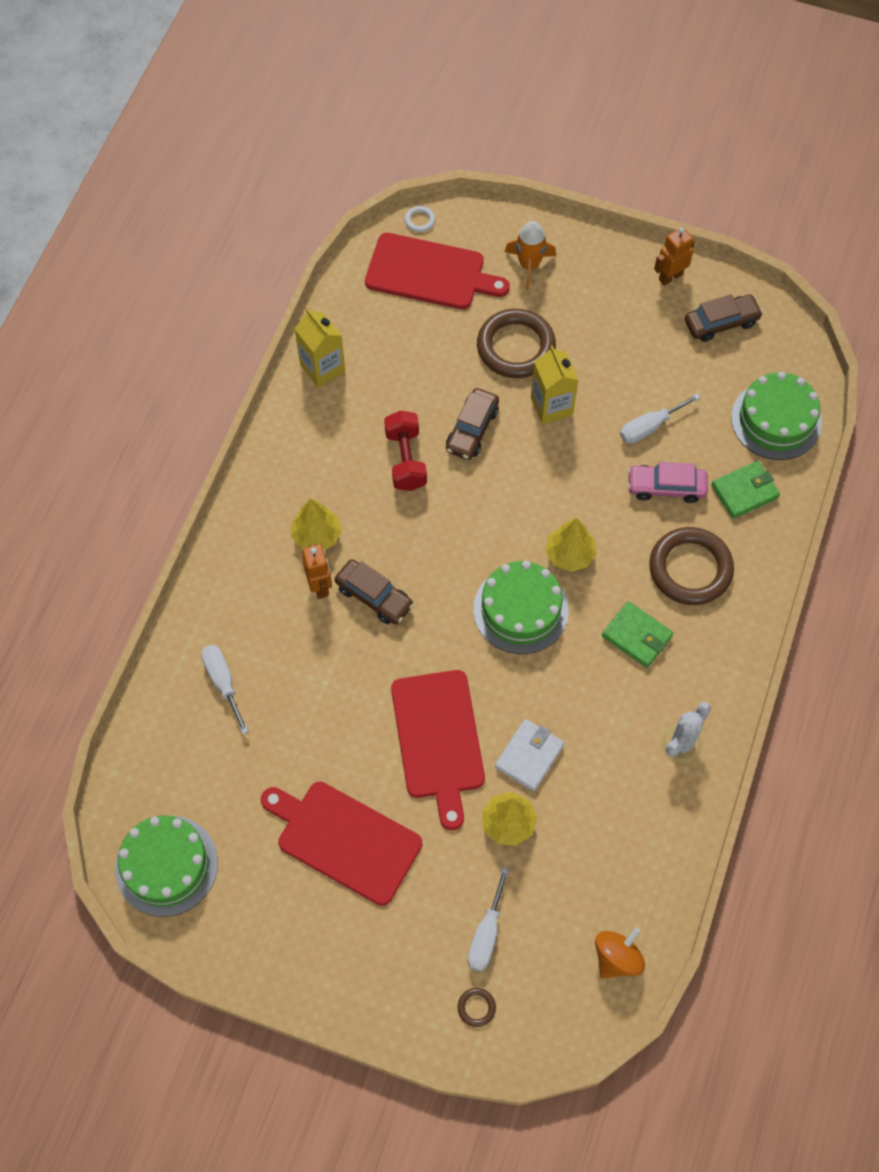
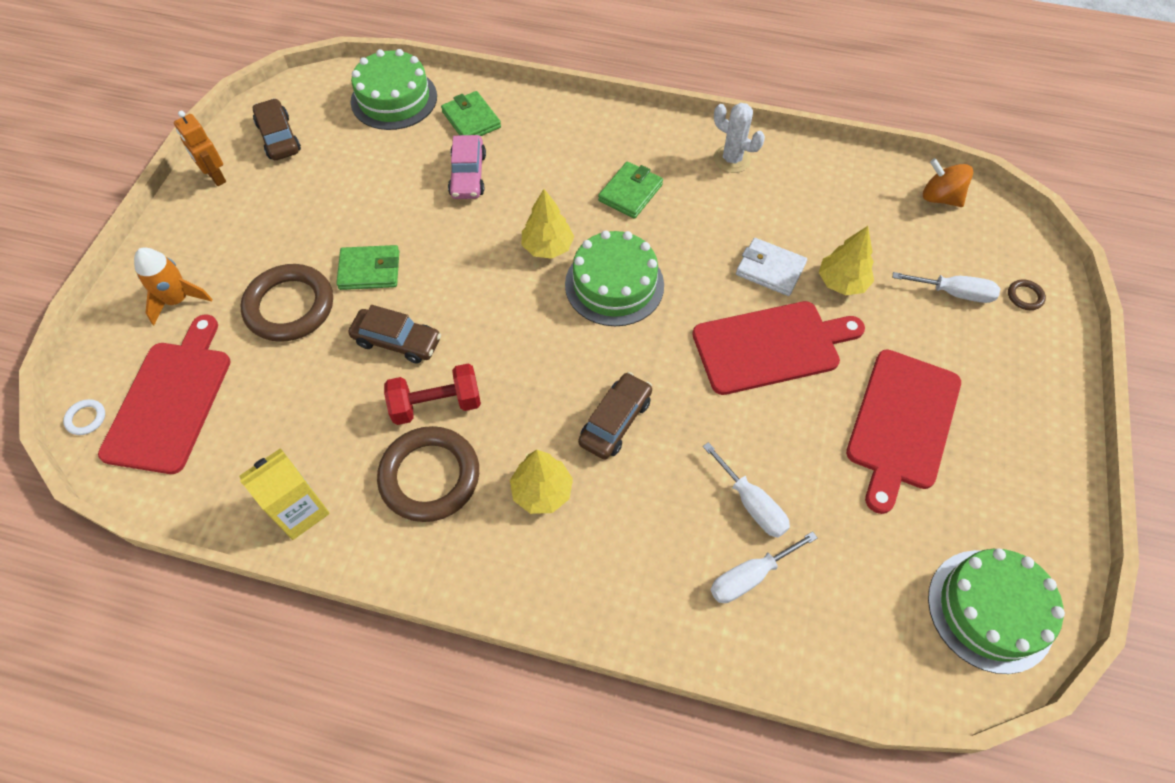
camera: 95 degrees left, 5 degrees down
orange robot [302,544,332,599] -> none
yellow carton [531,345,578,424] -> green wallet [336,245,399,290]
white screwdriver [620,393,701,444] -> white screwdriver moved to [703,442,790,538]
brown ring [649,527,734,605] -> brown ring moved to [377,426,479,522]

